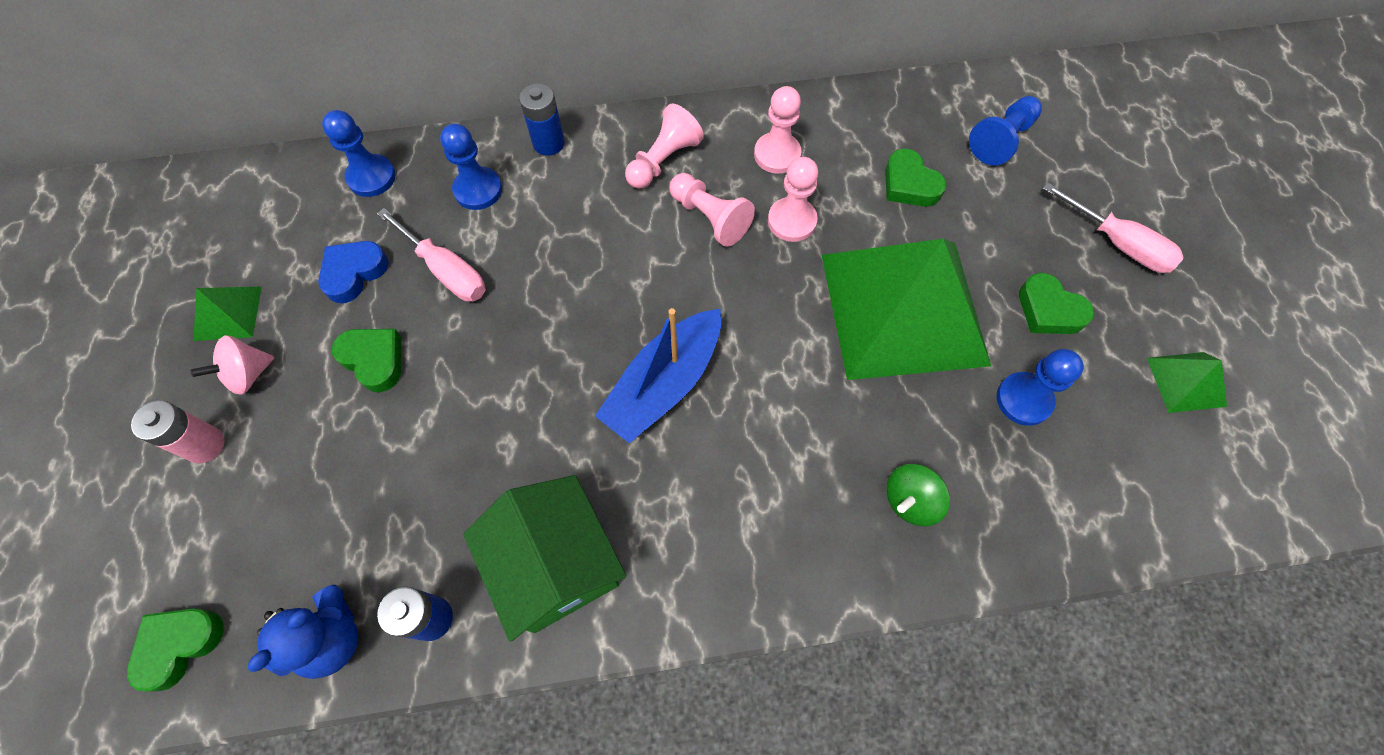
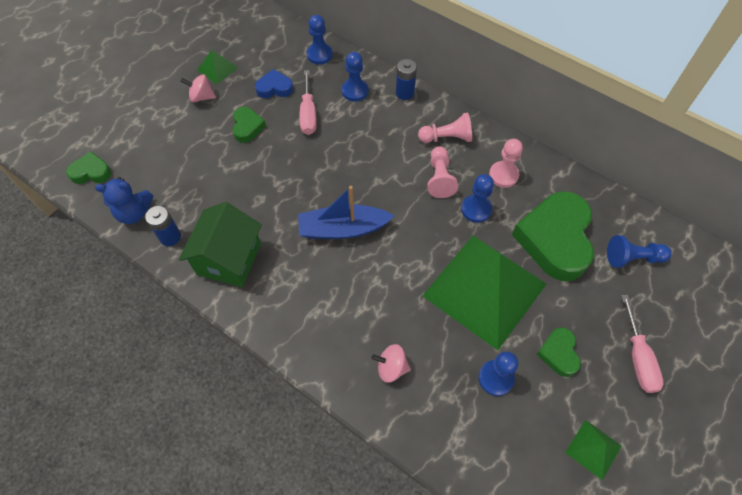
camera: 45 degrees right, 5 degrees down
pink battery [131,400,225,464] -> none
pink pawn [768,157,819,242] -> blue pawn [461,174,494,223]
green heart [885,149,947,207] -> green heart [512,191,594,281], size x2.10
green spinning top [886,464,950,526] -> pink spinning top [372,344,411,383]

